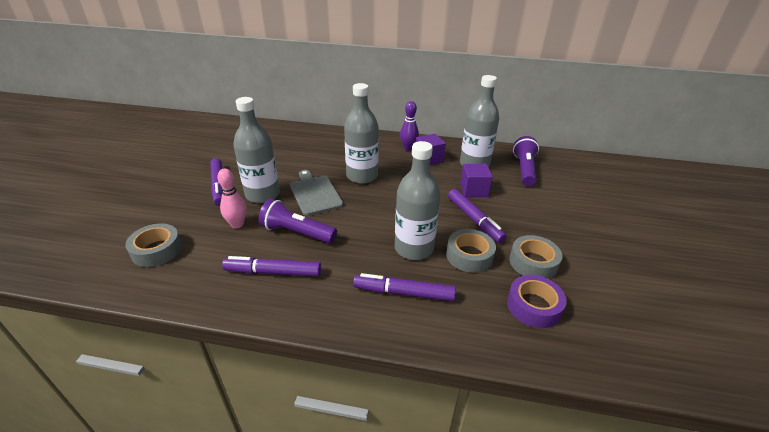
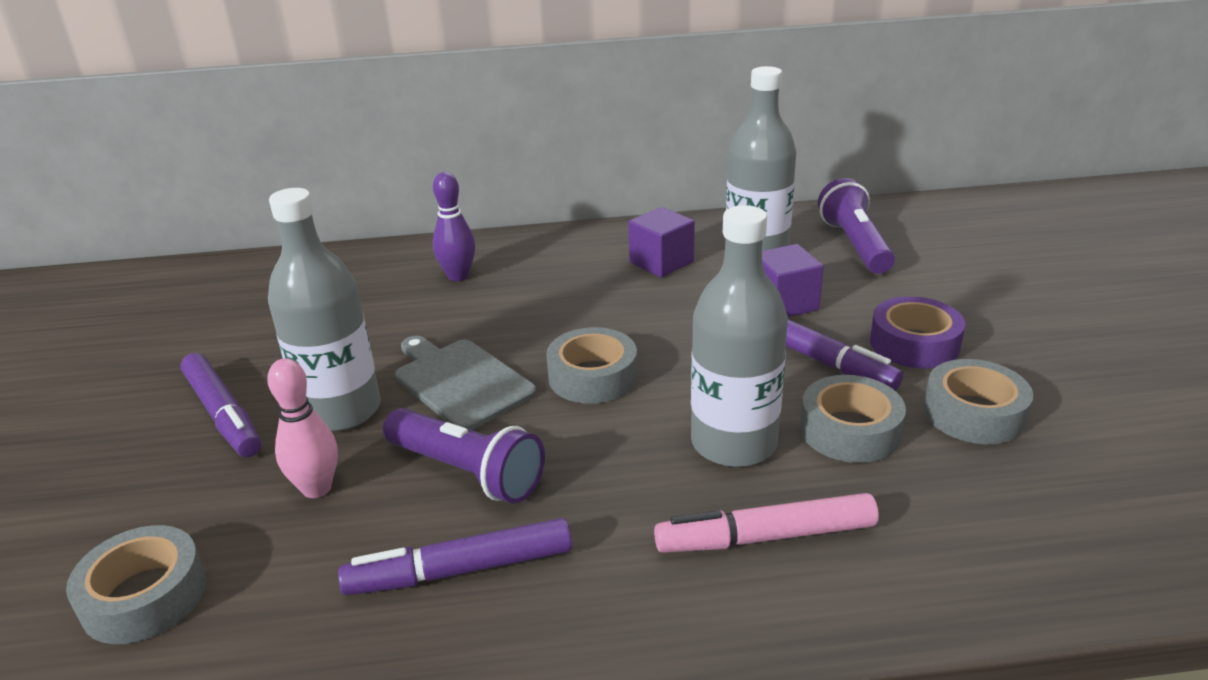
camera: 15 degrees left, 5 degrees down
purple flashlight [259,199,337,244] -> purple flashlight turned 150 degrees counterclockwise [383,408,545,504]
grey bottle [344,83,379,184] -> none
purple marker [353,273,456,301] -> pink marker [654,493,879,553]
purple bowling pin [400,101,419,151] -> purple bowling pin moved to [433,172,475,281]
purple tape [507,275,567,328] -> purple tape moved to [870,296,965,368]
none -> grey tape [546,327,637,404]

